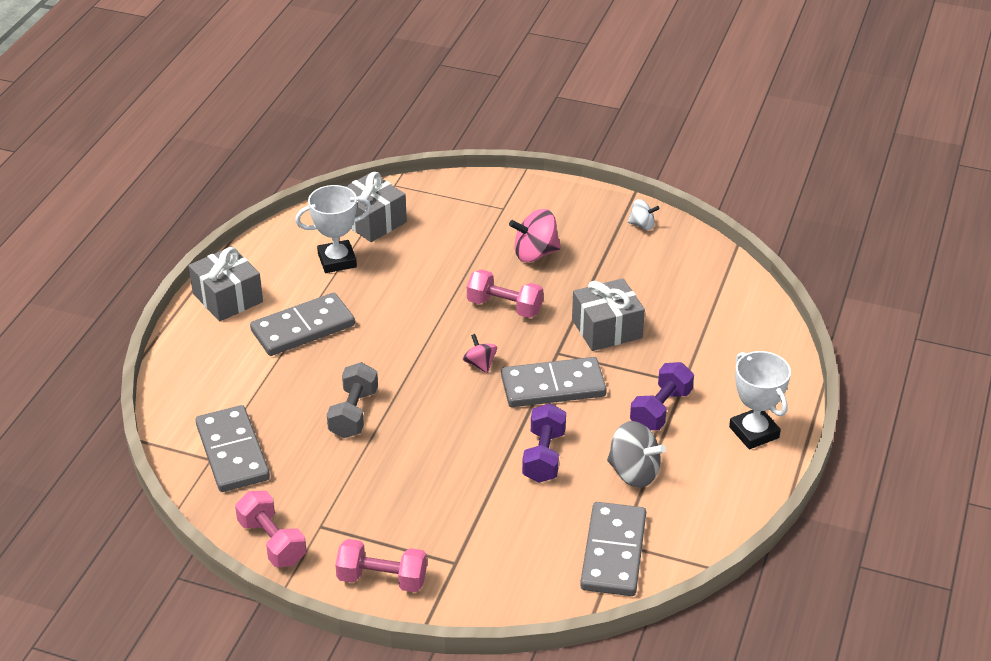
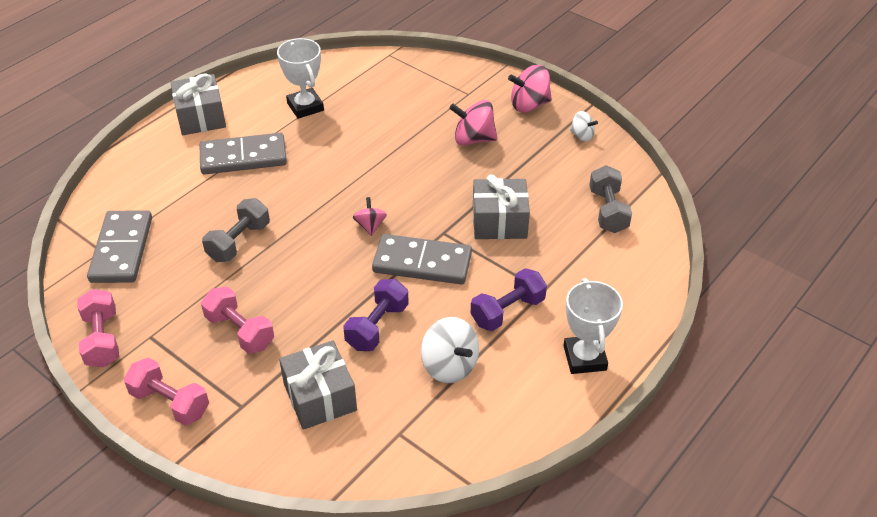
camera: 20 degrees right, 5 degrees up
white trophy [295,185,371,273] -> white trophy turned 60 degrees clockwise [277,38,324,119]
grey gift [345,172,407,242] -> grey gift moved to [279,340,357,430]
pink dumbbell [467,269,543,318] -> pink dumbbell moved to [201,286,274,354]
grey domino [580,502,646,596] -> none
grey spinning top [607,421,666,488] -> white spinning top [421,317,479,383]
none -> pink spinning top [508,65,552,113]
none -> grey dumbbell [589,165,632,233]

